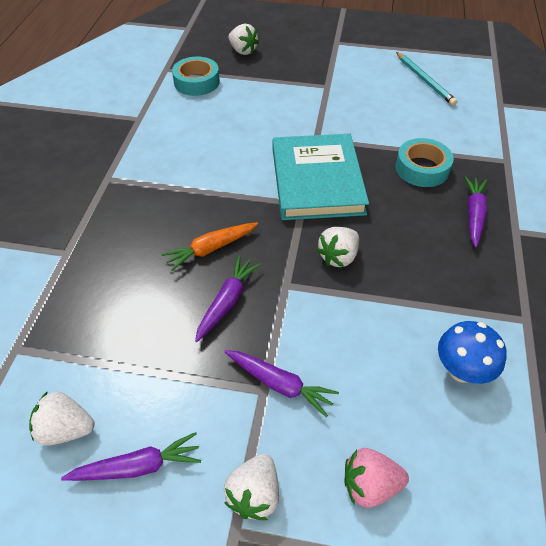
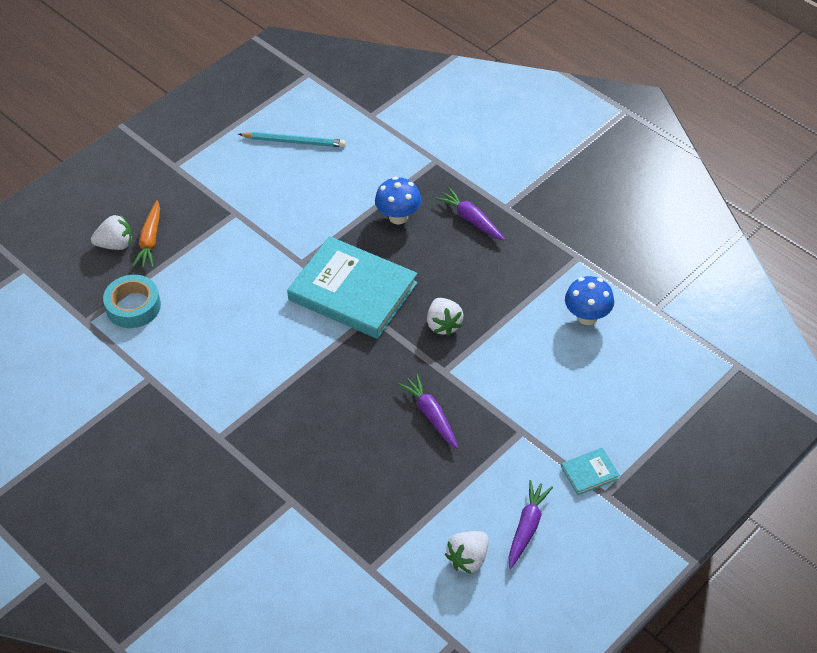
camera: 55 degrees left, 0 degrees up
orange carrot [162,222,258,271] -> orange carrot moved to [132,200,160,268]
white strawberry [224,454,279,520] -> turquoise book [561,448,620,495]
purple carrot [225,350,339,417] -> none
pink strawberry [344,448,409,508] -> none
turquoise tape [395,138,454,187] -> blue mushroom [375,177,421,224]

